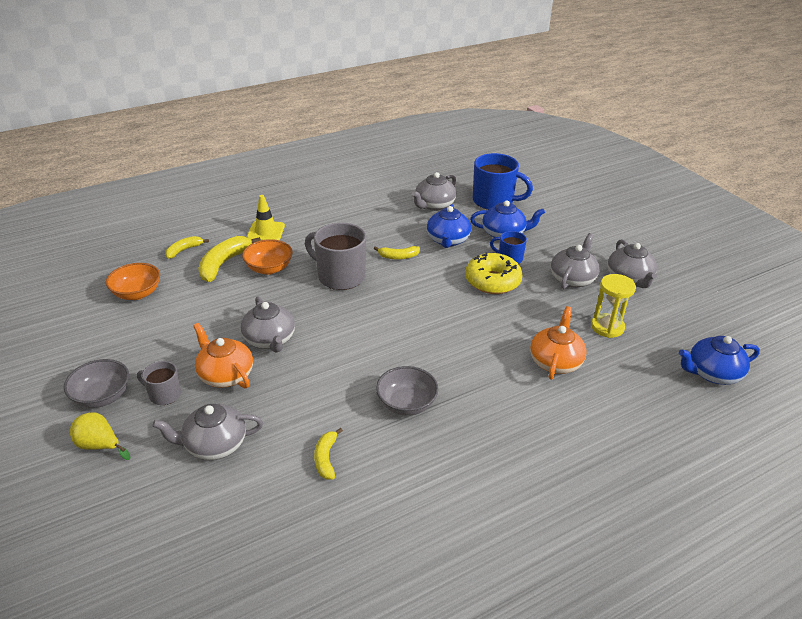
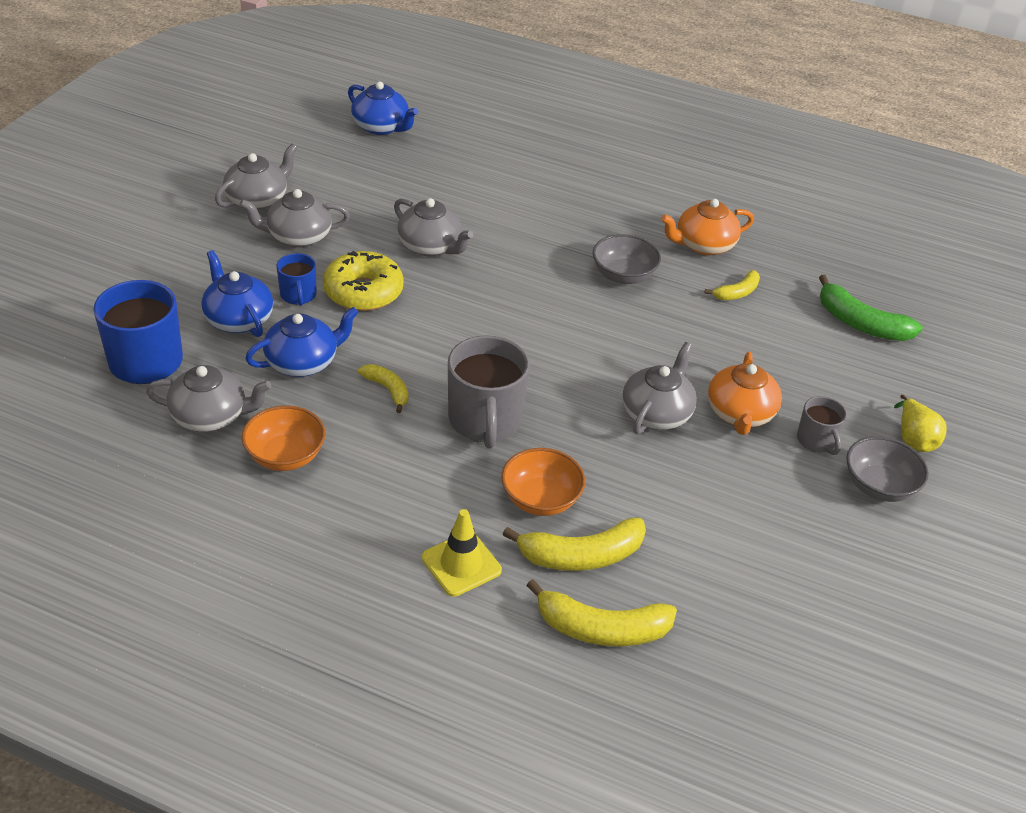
camera: 130 degrees left, 5 degrees up
orange bowl [106,263,160,300] -> orange bowl moved to [242,406,325,471]
grey teapot [152,404,263,460] -> grey teapot moved to [394,198,473,256]
yellow banana [165,236,209,259] -> yellow banana [526,579,677,646], size x1.72
orange teapot [530,306,586,380] -> orange teapot moved to [661,199,754,255]
yellow hourglass [591,274,636,338] -> none
none -> green banana [819,275,923,341]

